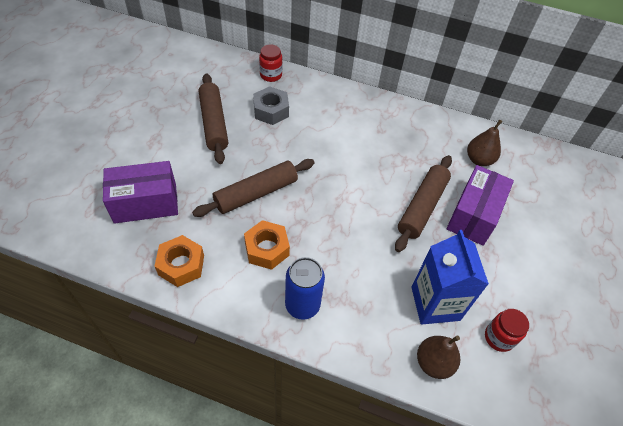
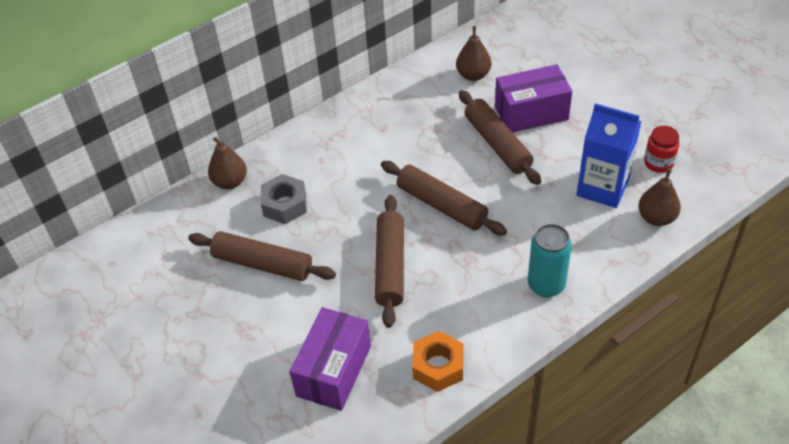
camera: 50 degrees left, 5 degrees down
orange nut [244,220,290,270] -> none
red jar [259,44,282,82] -> brown pear [208,137,247,189]
blue can [285,257,325,320] -> turquoise can [528,224,572,297]
purple box [446,165,514,246] -> purple box turned 75 degrees counterclockwise [495,64,572,132]
none -> brown rolling pin [381,161,507,236]

